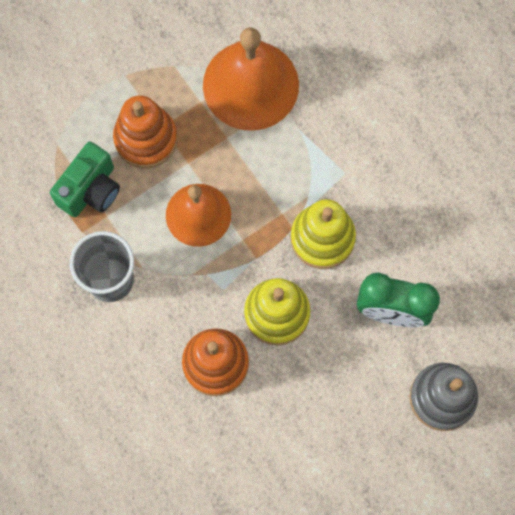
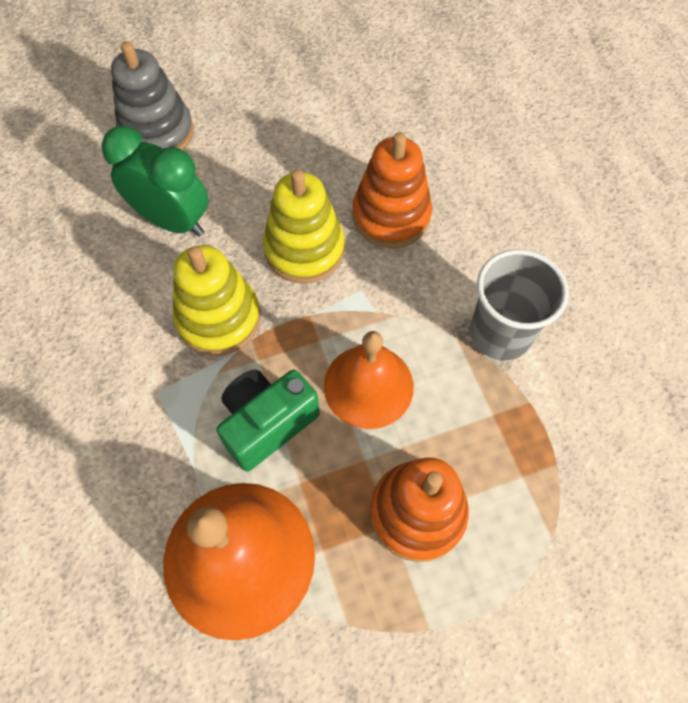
camera: 165 degrees left, 10 degrees down
green camera [50,142,120,217] -> green camera moved to [216,369,320,471]

